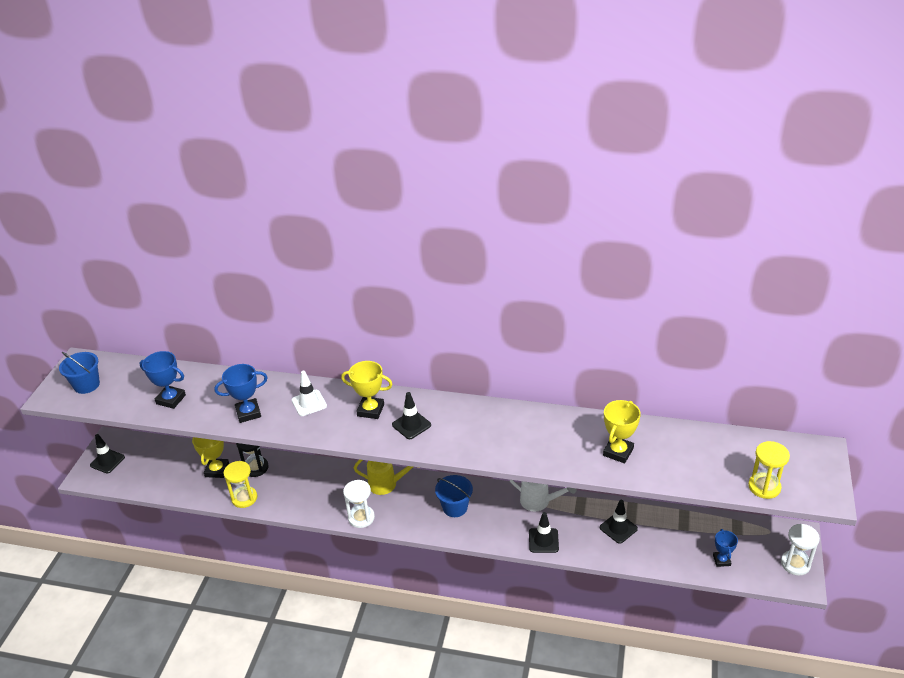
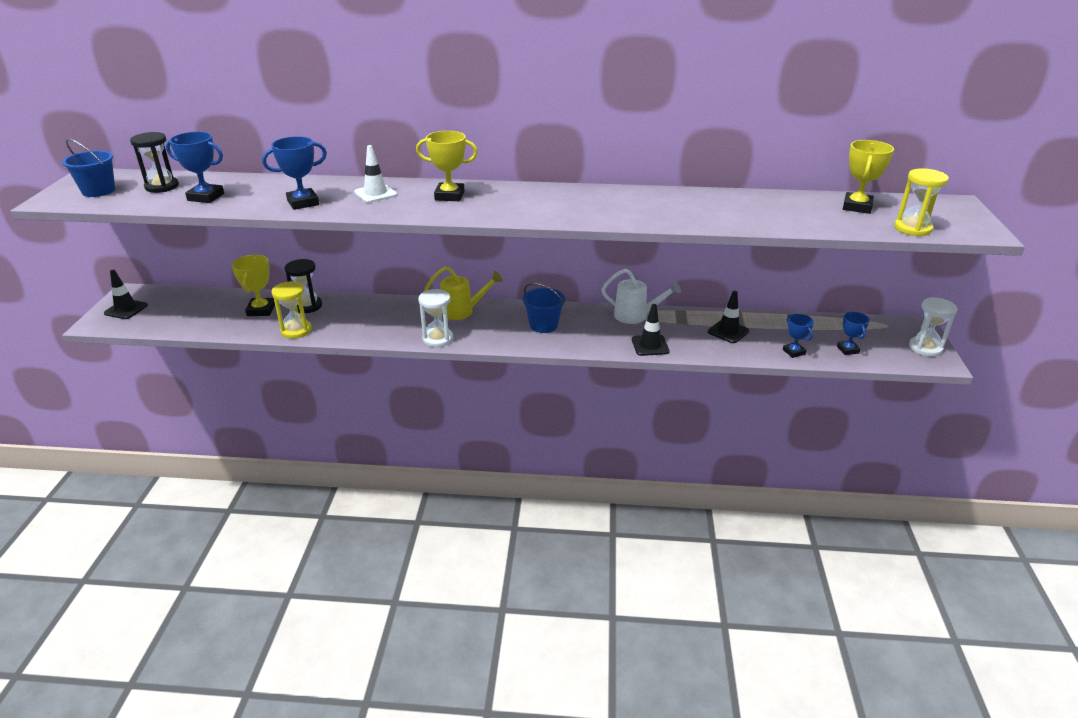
camera: 10 degrees left, 5 degrees down
black traffic cone [392,392,431,439] -> none
yellow trophy [603,400,641,463] -> yellow trophy moved to [843,140,894,214]
none -> black hourglass [130,132,179,193]
none -> blue trophy [783,314,814,358]

